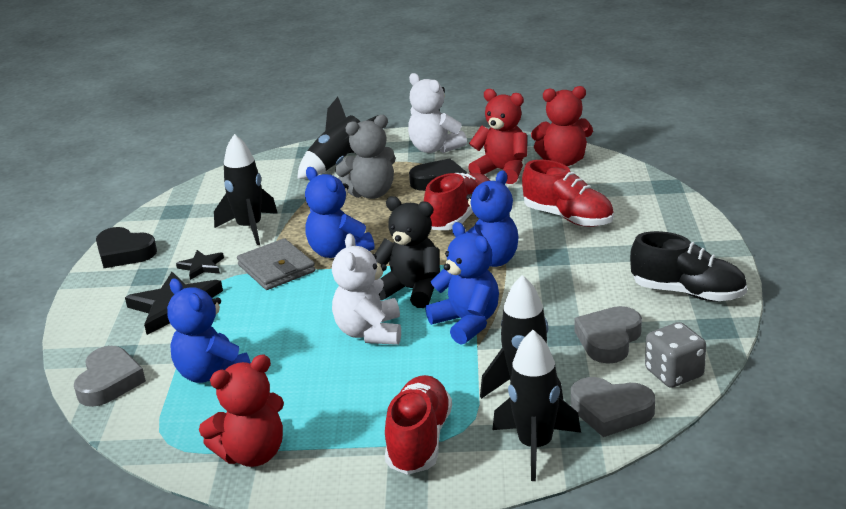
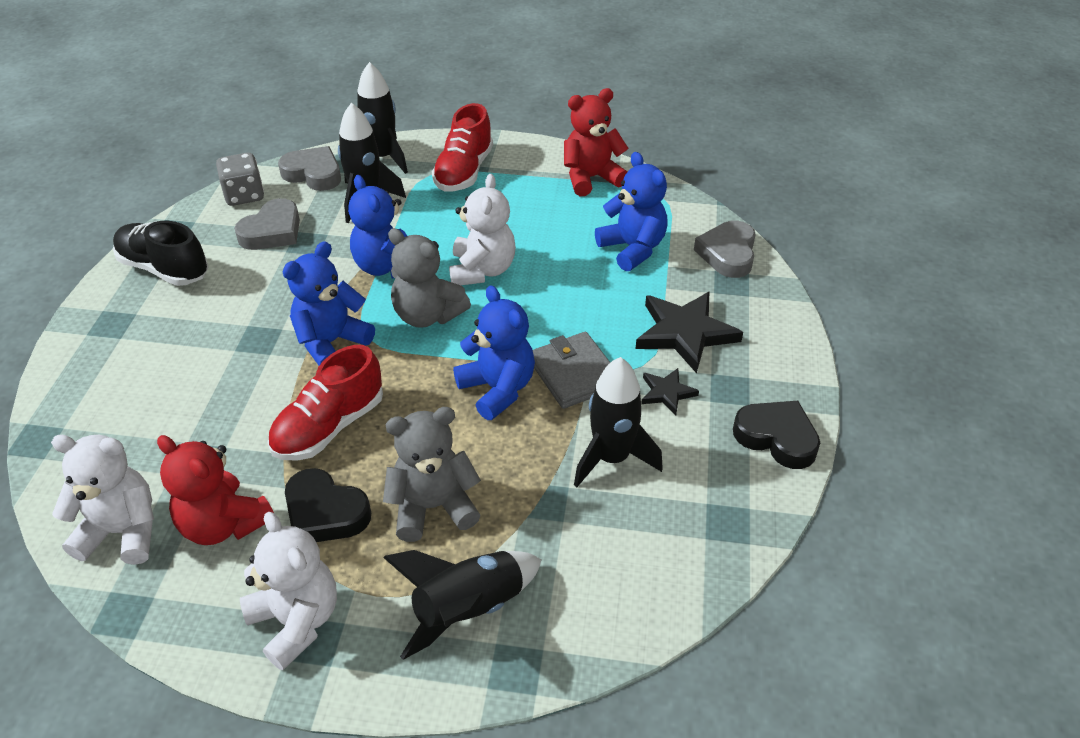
camera: 175 degrees left, 15 degrees up
black teddy bear [375,196,440,308] -> grey teddy bear [388,228,471,328]
red shoe [522,160,614,227] -> none
red teddy bear [531,86,593,166] -> white teddy bear [51,435,154,565]

